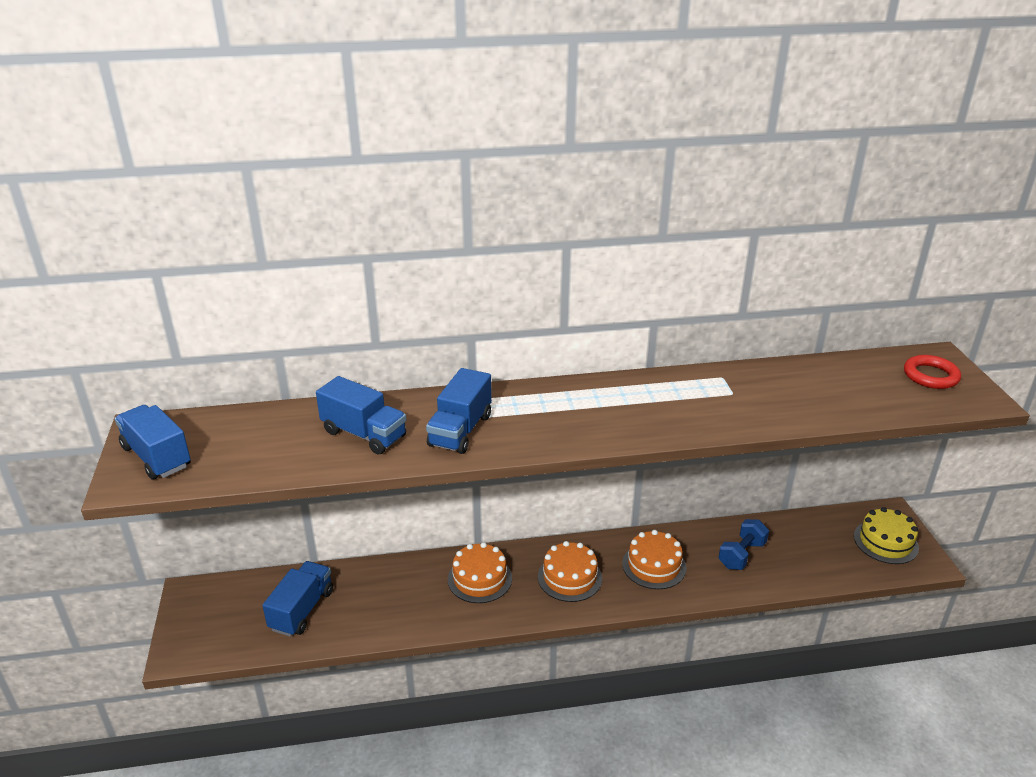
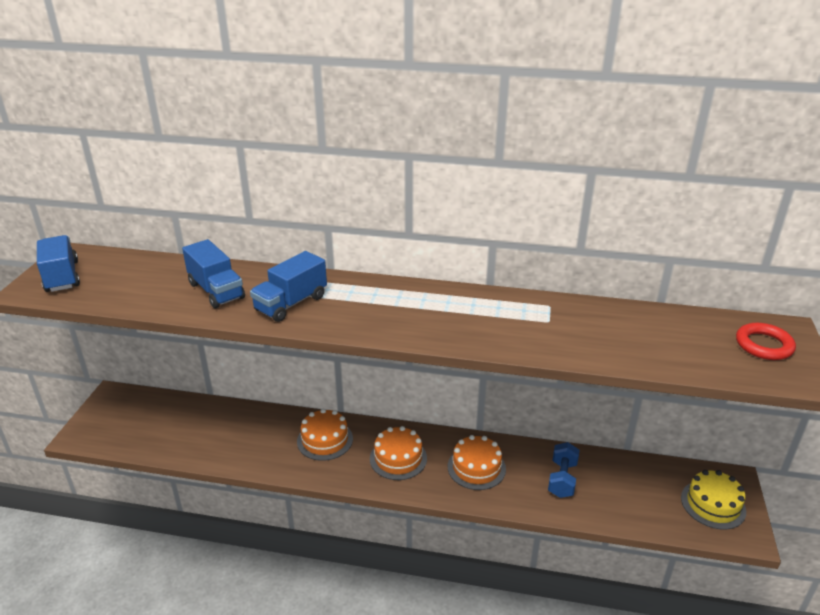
camera: 20 degrees right, 0 degrees up
blue truck [262,561,333,637] -> none
blue dumbbell [718,519,769,570] -> blue dumbbell turned 45 degrees counterclockwise [548,442,579,498]

